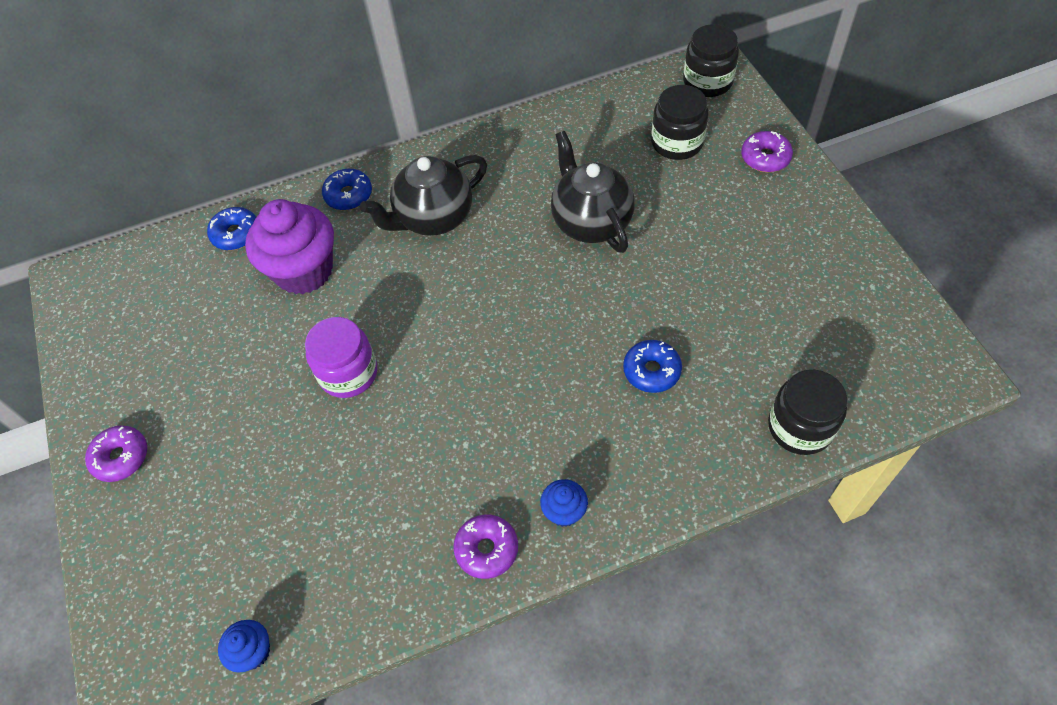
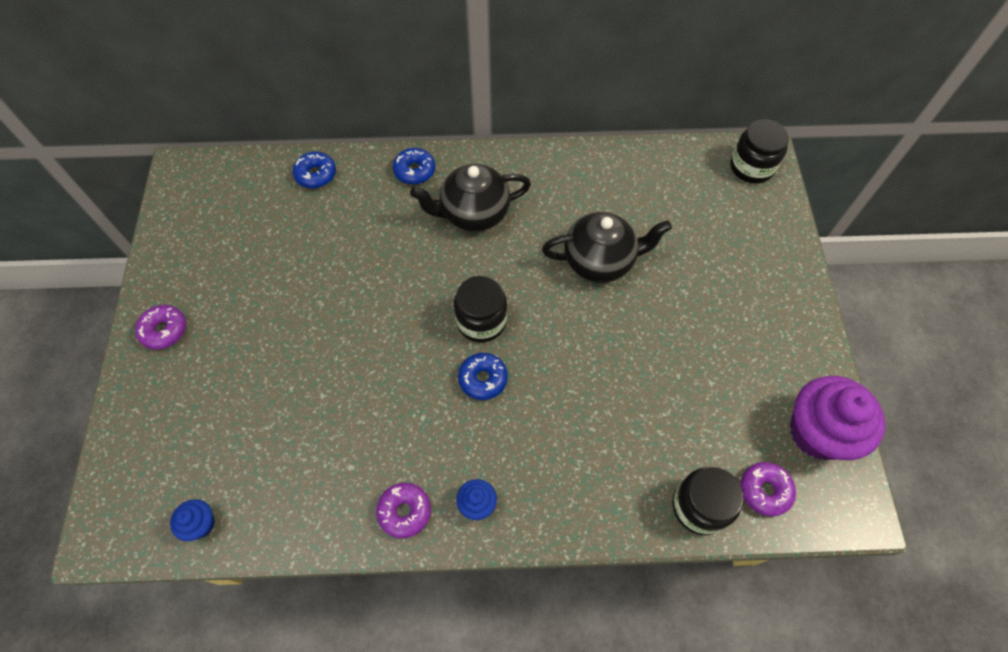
camera: 15 degrees right, 5 degrees up
purple cupcake [245,199,334,294] -> purple cupcake moved to [790,376,885,460]
purple jar [305,317,377,398] -> none
black teapot [551,131,635,253] -> black teapot turned 90 degrees clockwise [542,212,672,283]
blue donut [623,340,682,393] -> blue donut moved to [458,353,508,400]
black jar [651,85,709,160] -> black jar moved to [454,276,507,343]
purple donut [741,131,793,172] -> purple donut moved to [740,462,796,516]

